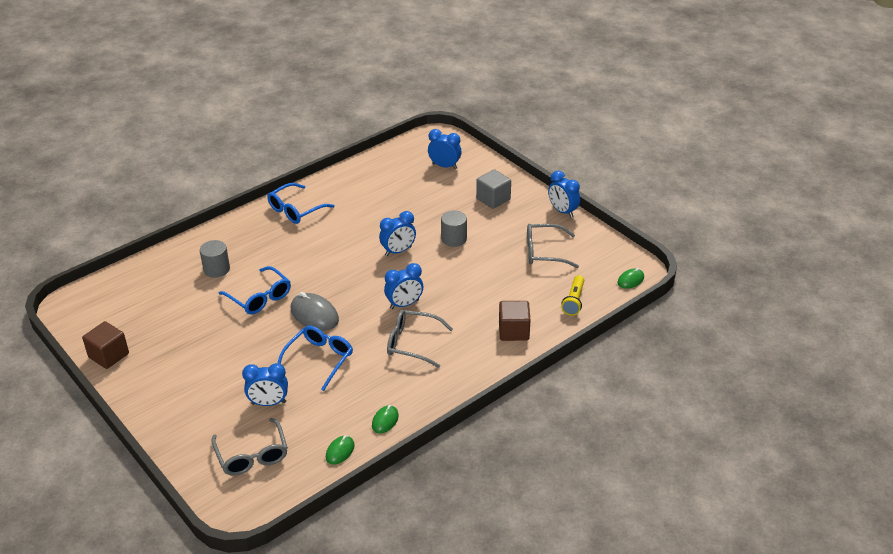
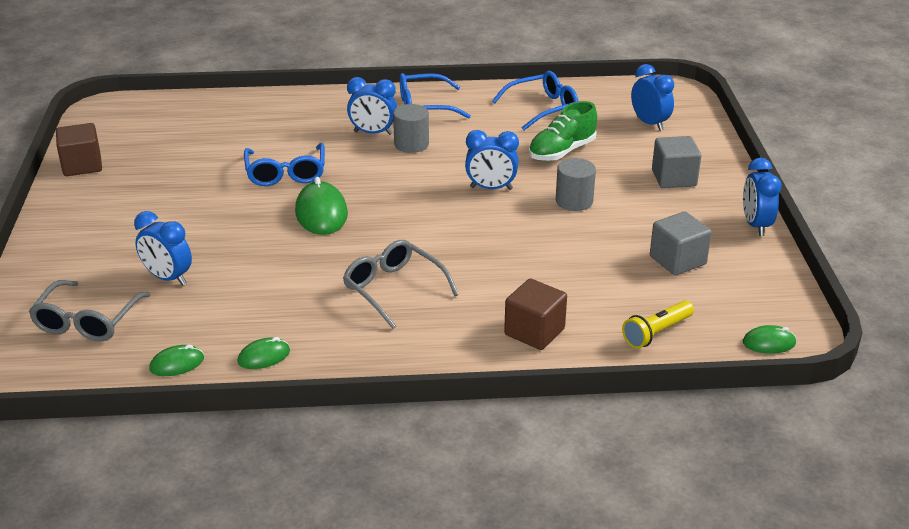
camera: 35 degrees right, 5 degrees down
grey cylinder [200,240,230,278] -> grey cylinder moved to [393,104,429,153]
blue glasses [278,326,353,391] -> blue glasses moved to [492,71,579,130]
grey mouse [291,292,339,331] -> green mouse [295,177,348,235]
blue clock [384,263,423,309] -> blue clock moved to [347,77,397,135]
grey glasses [527,224,579,268] -> grey cube [650,211,712,275]
none -> green shoe [529,101,597,161]

